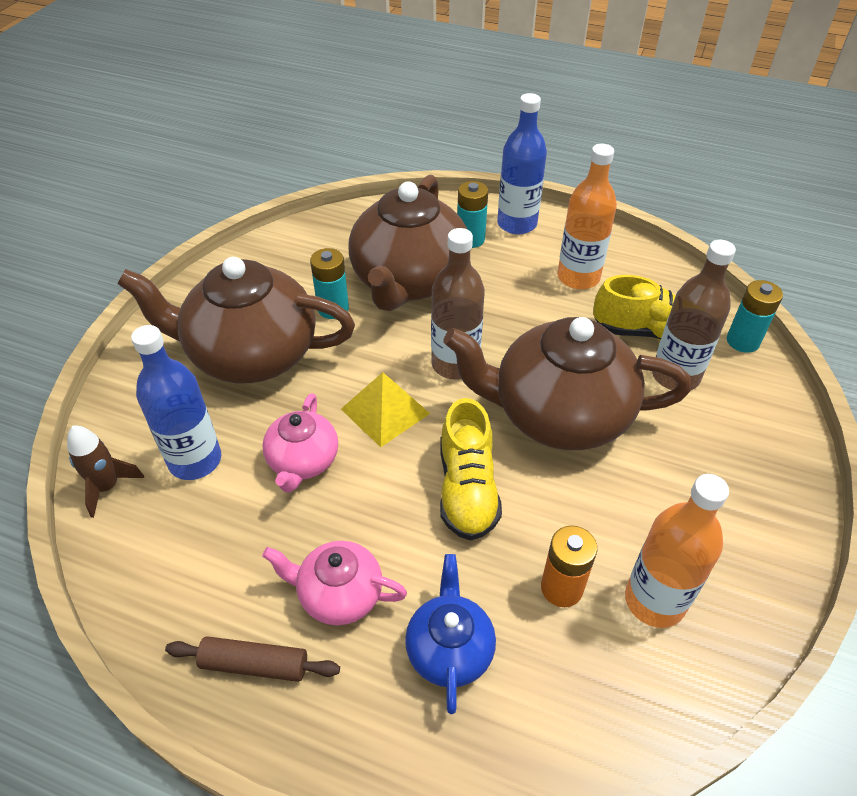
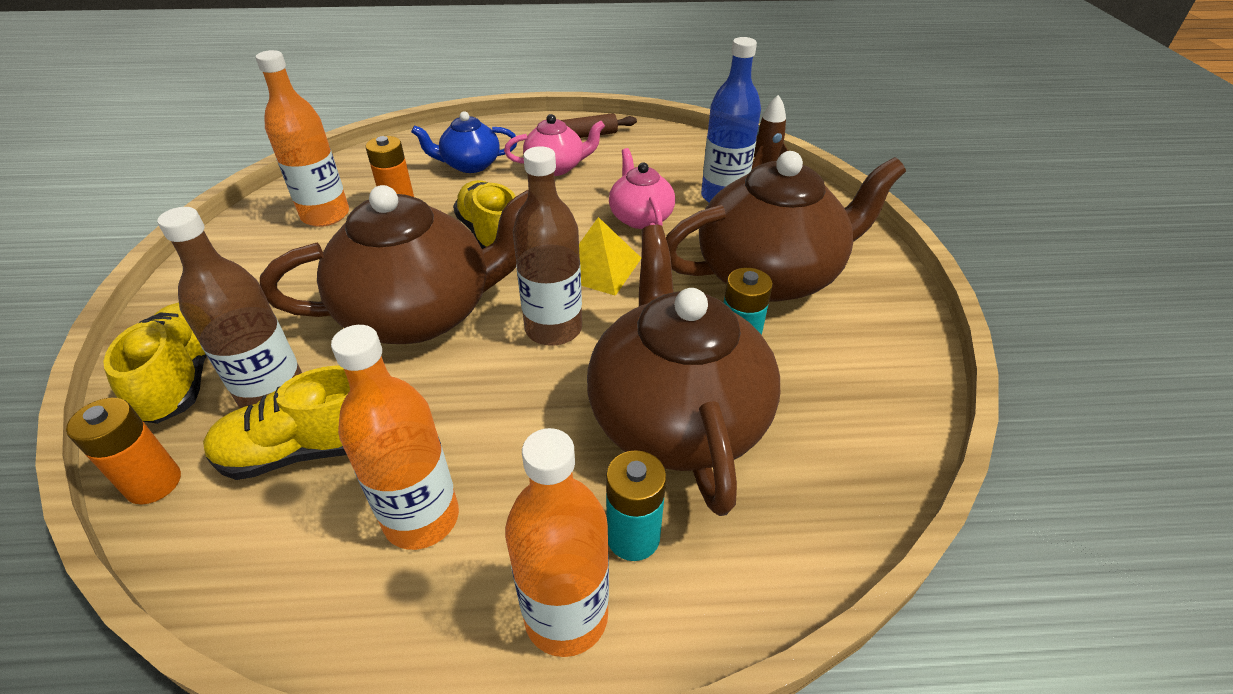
camera: 155 degrees right, 5 degrees down
blue teapot [405,554,496,714] -> blue teapot turned 105 degrees clockwise [411,111,517,173]
blue bottle [497,93,547,235] -> orange bottle [505,428,609,657]
turquoise battery [727,280,783,353] -> orange battery [66,397,181,505]
none -> yellow shoe [103,303,207,424]

